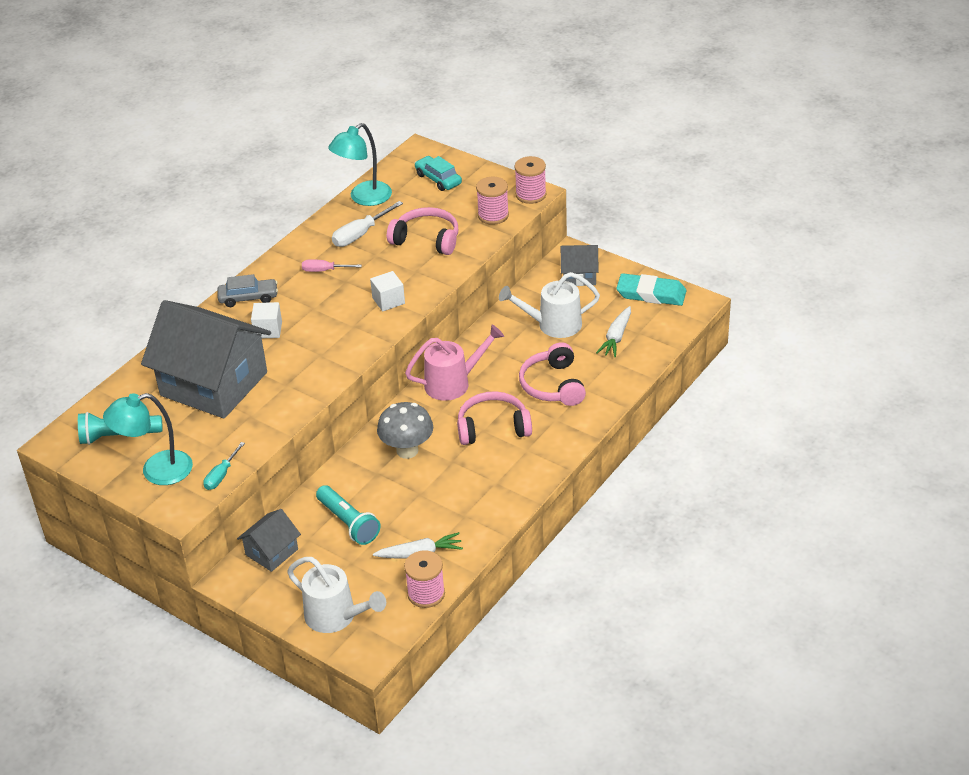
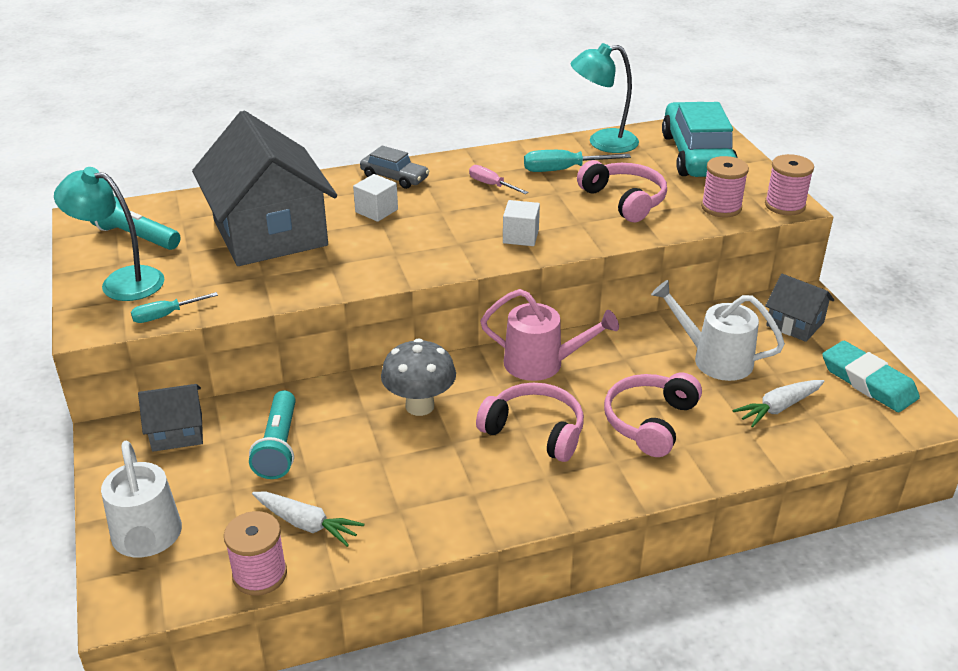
camera: 35 degrees right, 5 degrees down
white screwdriver [332,201,403,247] -> turquoise screwdriver [524,150,631,172]
turquoise car [415,156,462,191] -> turquoise car [662,102,738,177], size x1.94

